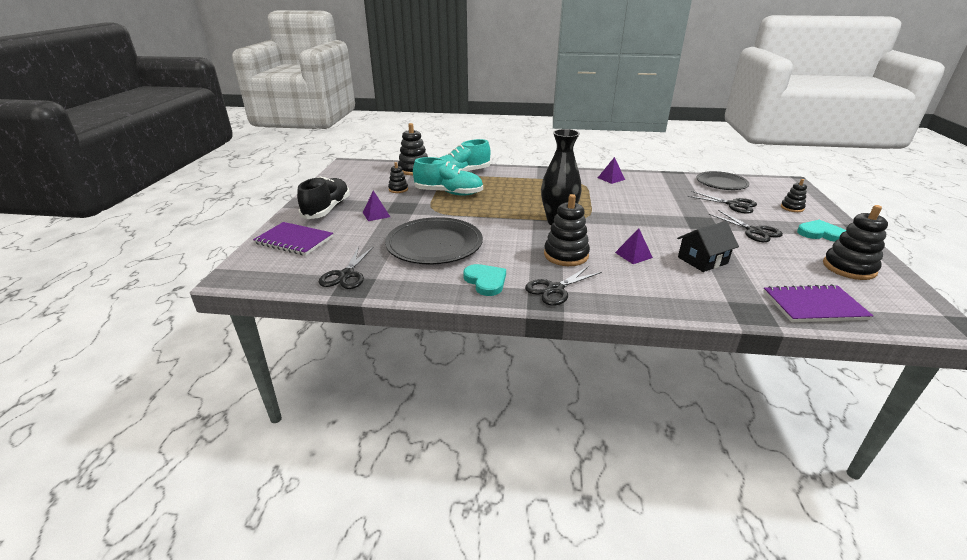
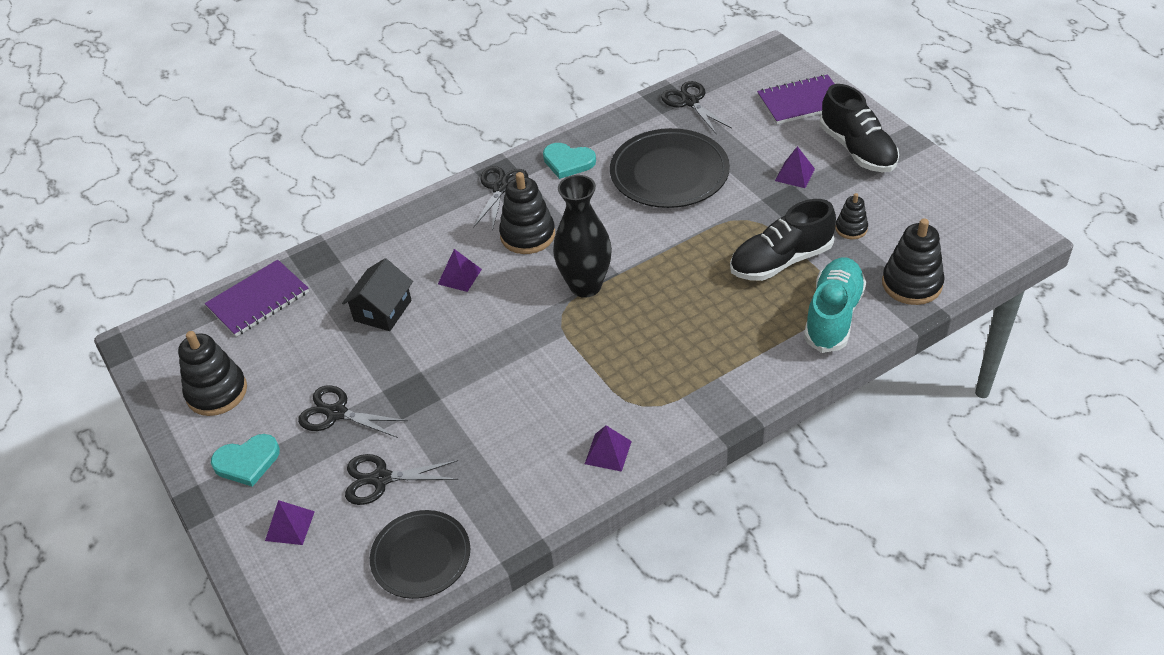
camera: 145 degrees right, 15 degrees up
turquoise shoe [413,157,483,196] -> black shoe [730,199,836,281]
black stacking toy [781,179,807,212] -> purple pyramid [265,500,315,545]

